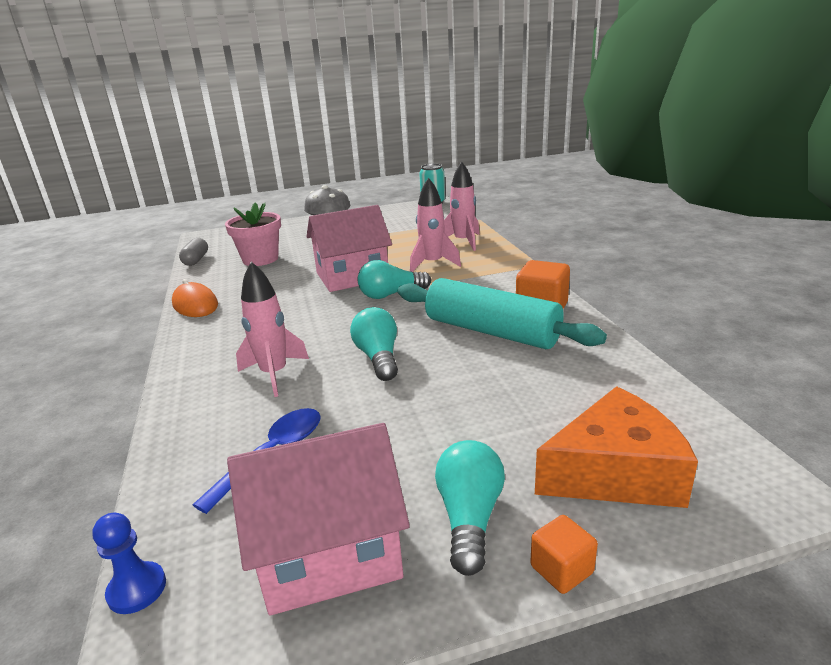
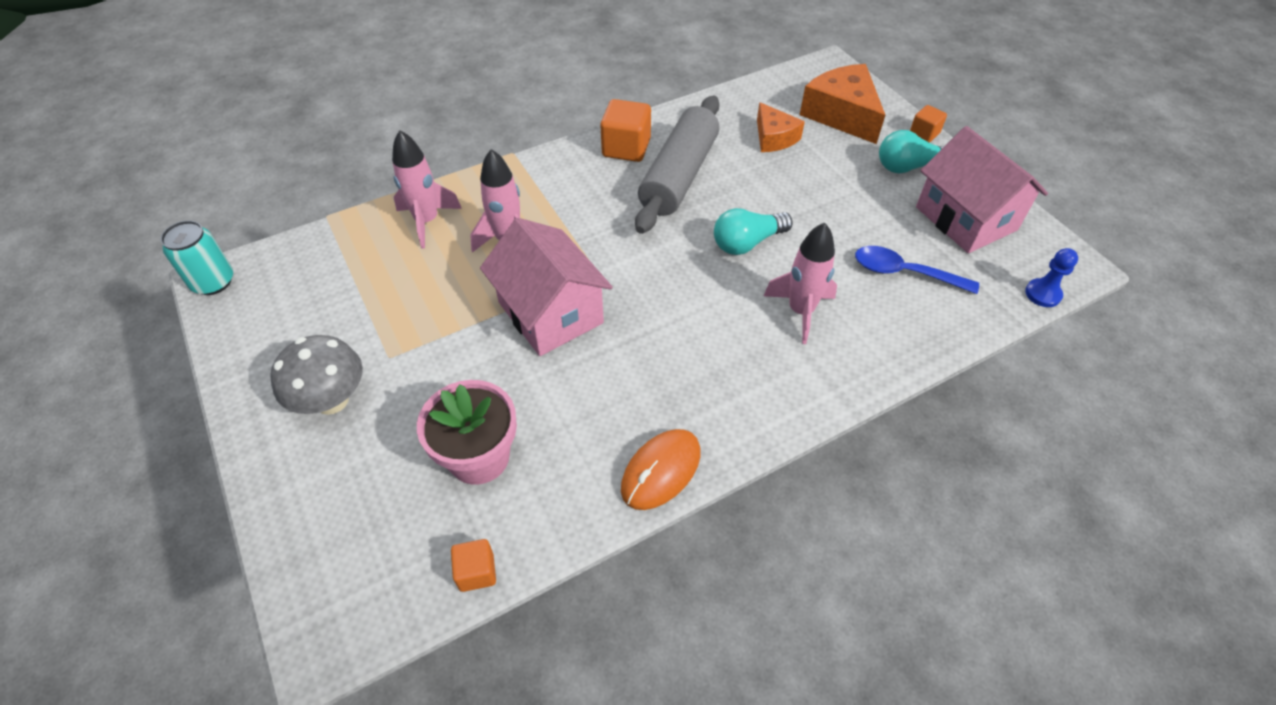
camera: 105 degrees left, 25 degrees up
grey capsule [179,238,208,266] -> orange cube [451,539,496,592]
turquoise light bulb [358,260,431,299] -> none
turquoise rolling pin [398,278,607,349] -> grey rolling pin [635,96,720,234]
none -> orange cheese [757,102,805,152]

